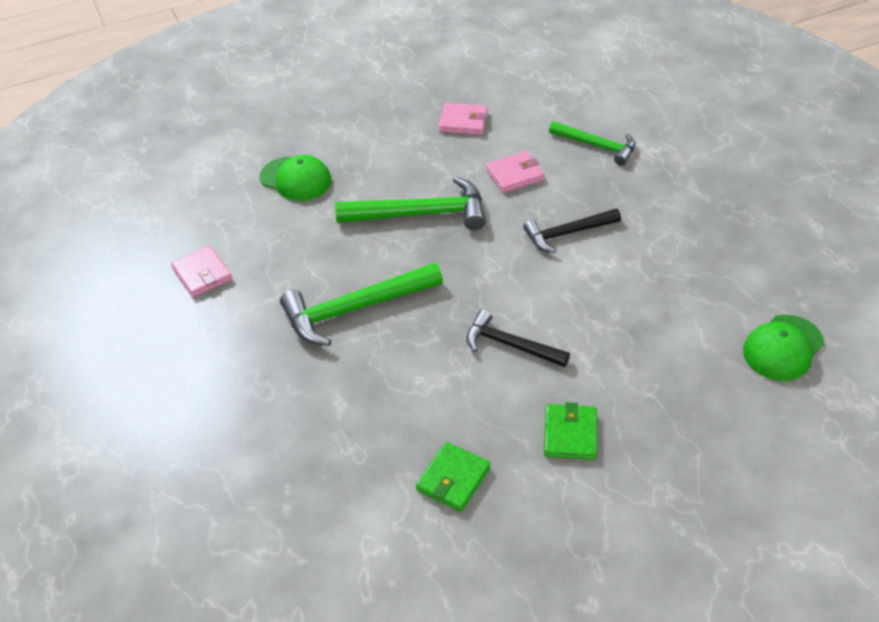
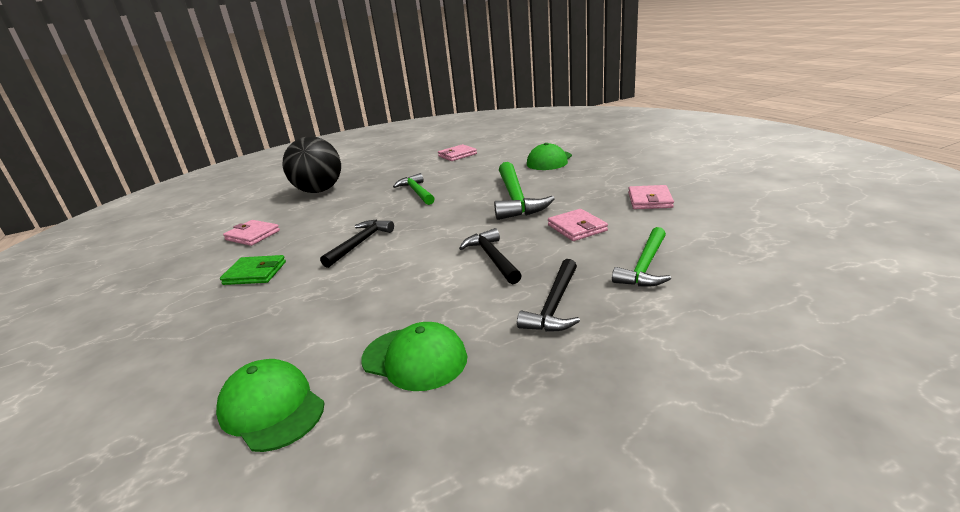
camera: 90 degrees right, 20 degrees down
green hammer [280,263,443,346] -> green hammer [393,173,435,205], size x0.64
green wallet [416,442,490,512] -> pink wallet [223,220,280,246]
none -> black ball [283,136,341,193]
none -> green cap [361,322,467,391]
none -> black hammer [517,259,580,332]

